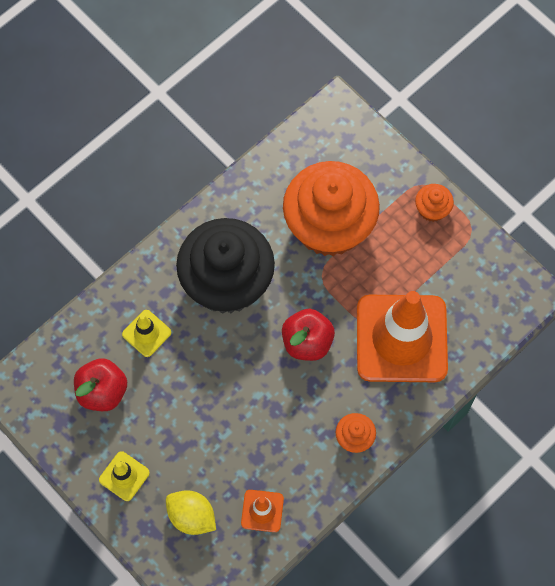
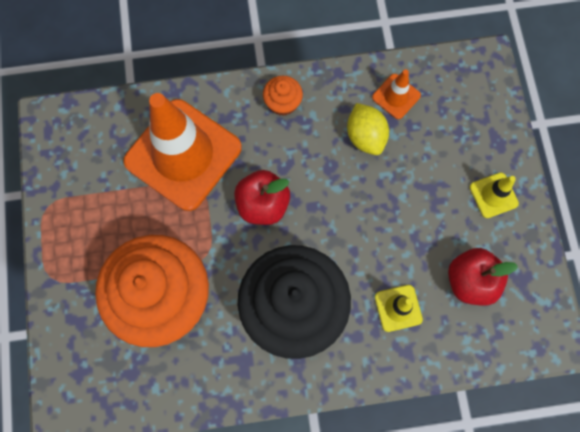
camera: 145 degrees left, 5 degrees up
yellow lemon [166,490,216,535] -> yellow lemon moved to [347,103,389,155]
orange cupcake [415,184,454,222] -> none

